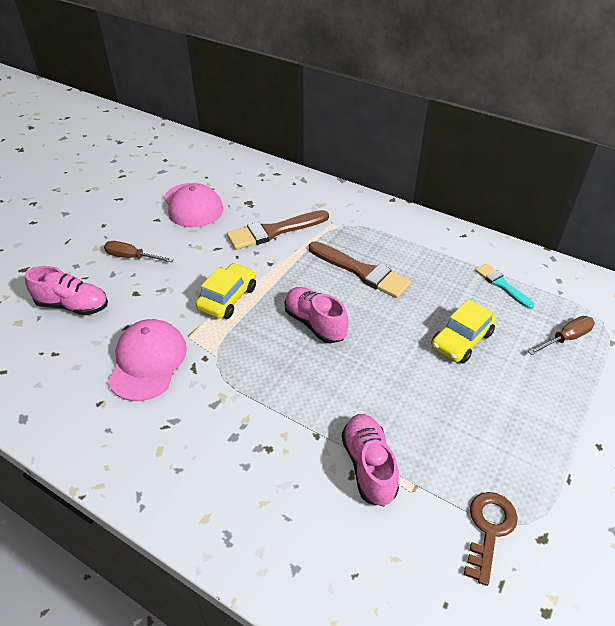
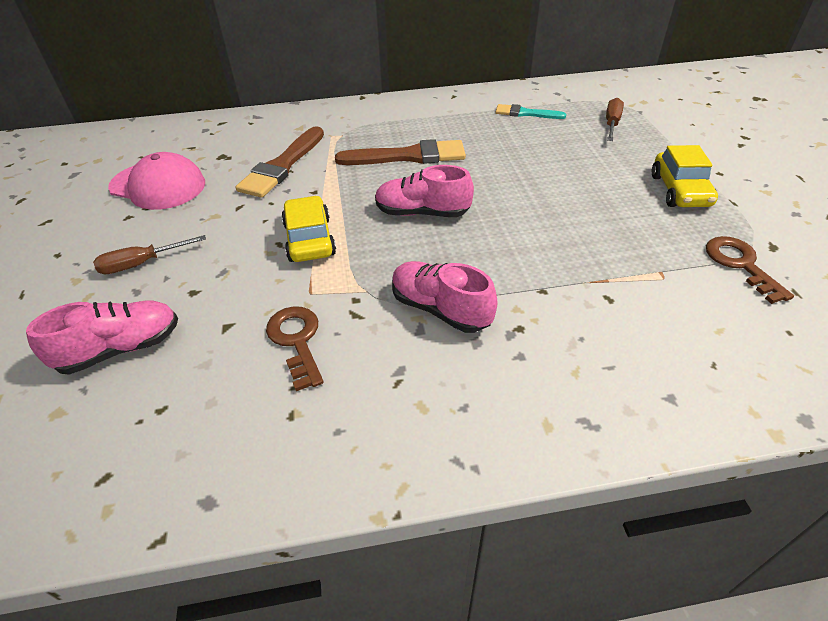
camera: 40 degrees left, 0 degrees up
pink cap [108,319,187,401] -> brown key [266,306,323,391]
pink shoe [342,414,399,506] -> pink shoe moved to [392,261,498,333]
yellow car [431,299,496,364] -> yellow car moved to [652,145,718,207]

